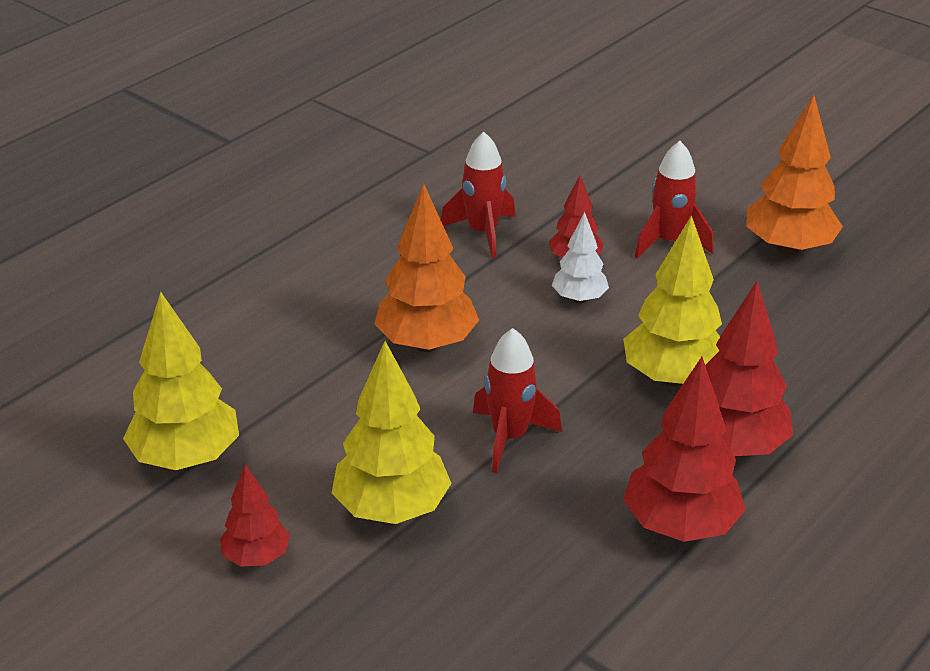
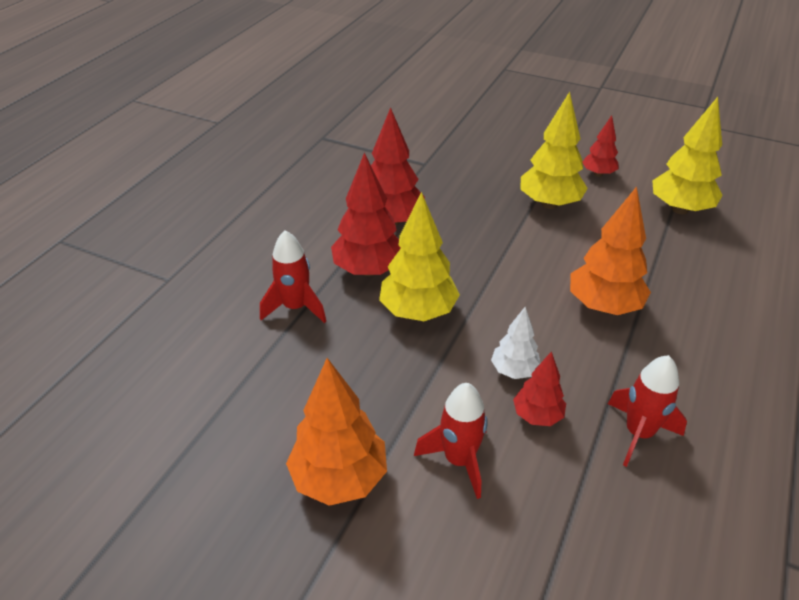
camera: 165 degrees right, 5 degrees up
red rocket [473,328,562,473] -> red rocket moved to [260,230,326,323]

